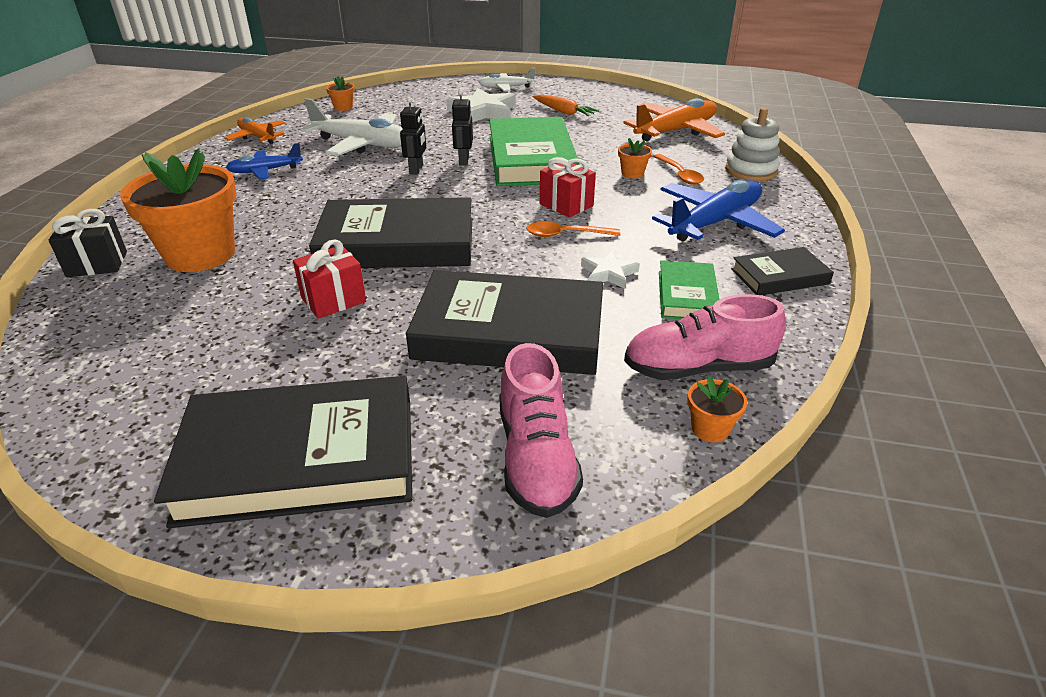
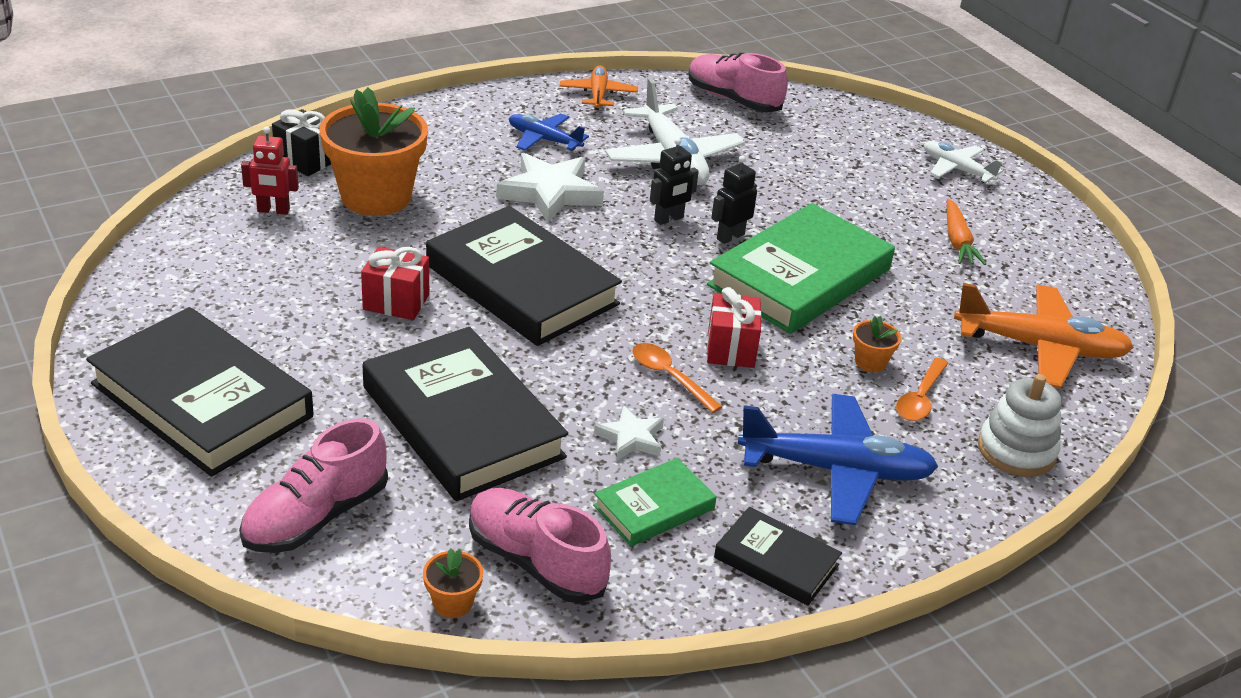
camera: 45 degrees right, 0 degrees up
orange flower pot [326,76,355,111] -> pink shoe [688,53,788,113]
white star [446,88,516,122] -> white star moved to [496,153,604,223]
none -> red robot [241,126,299,215]

